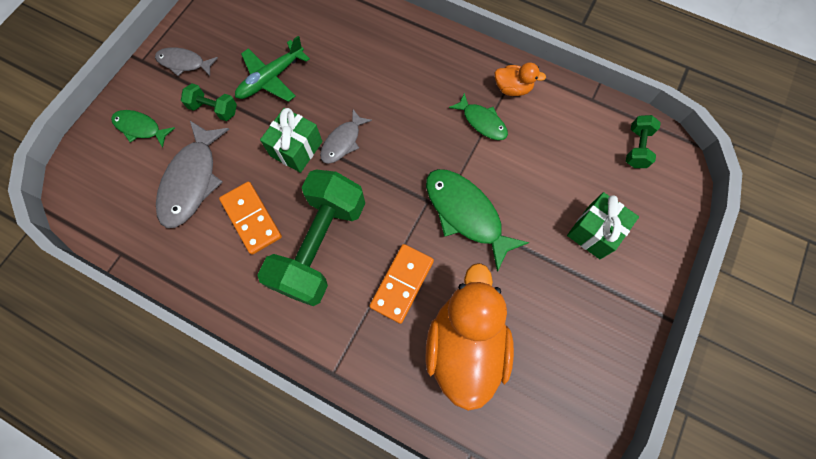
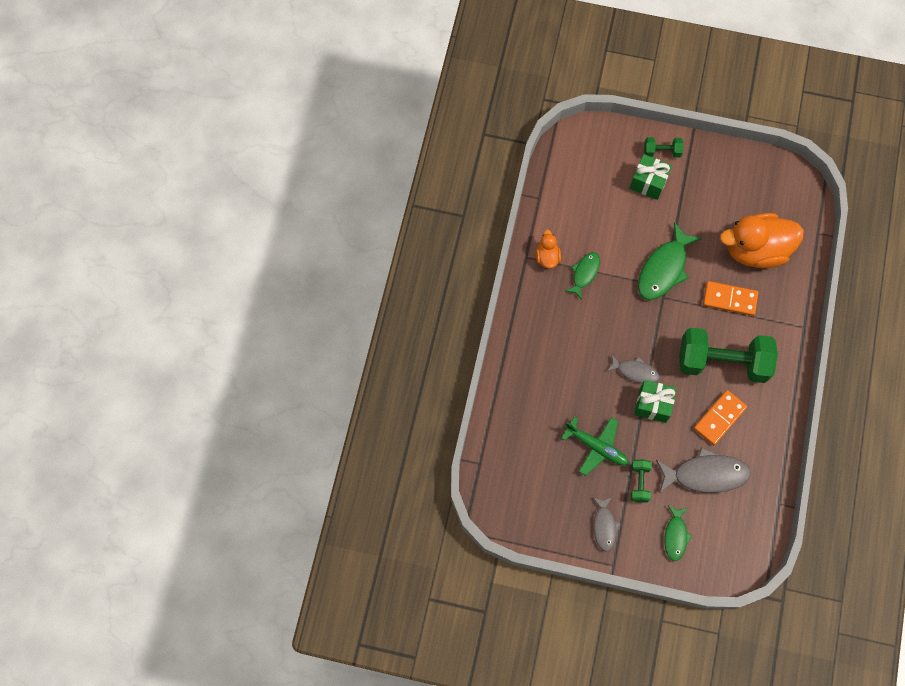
camera: 105 degrees left, 0 degrees up
green dumbbell [626,115,661,168] -> green dumbbell moved to [644,137,684,158]

